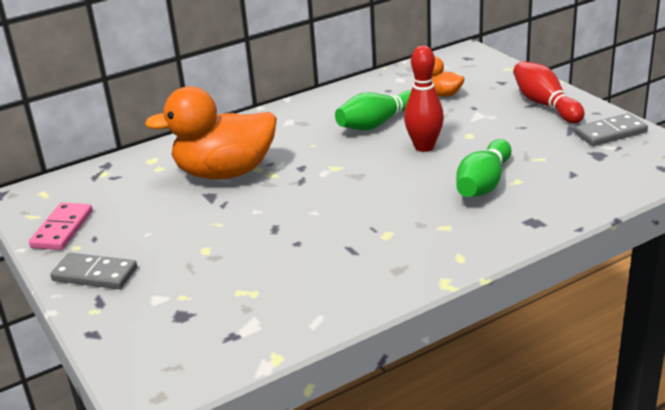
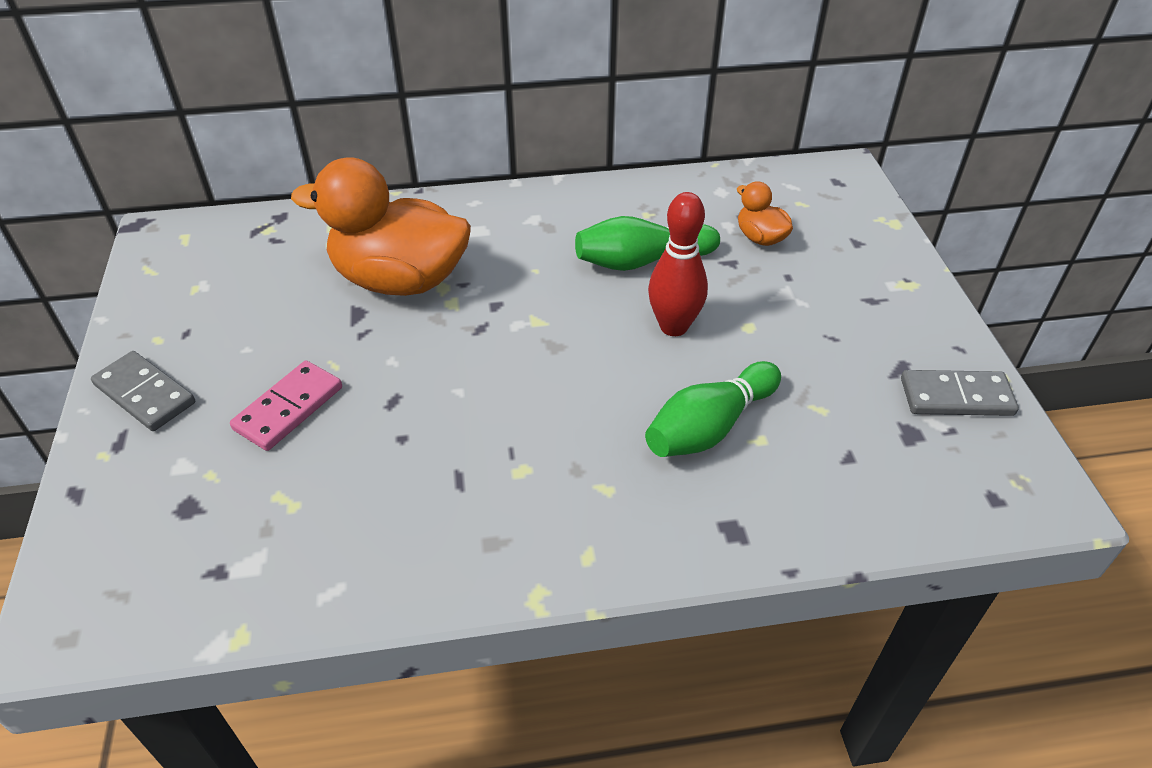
camera: 20 degrees right, 15 degrees up
pink domino [29,203,93,250] -> pink domino moved to [230,361,342,451]
red bowling pin [513,61,585,123] -> none

